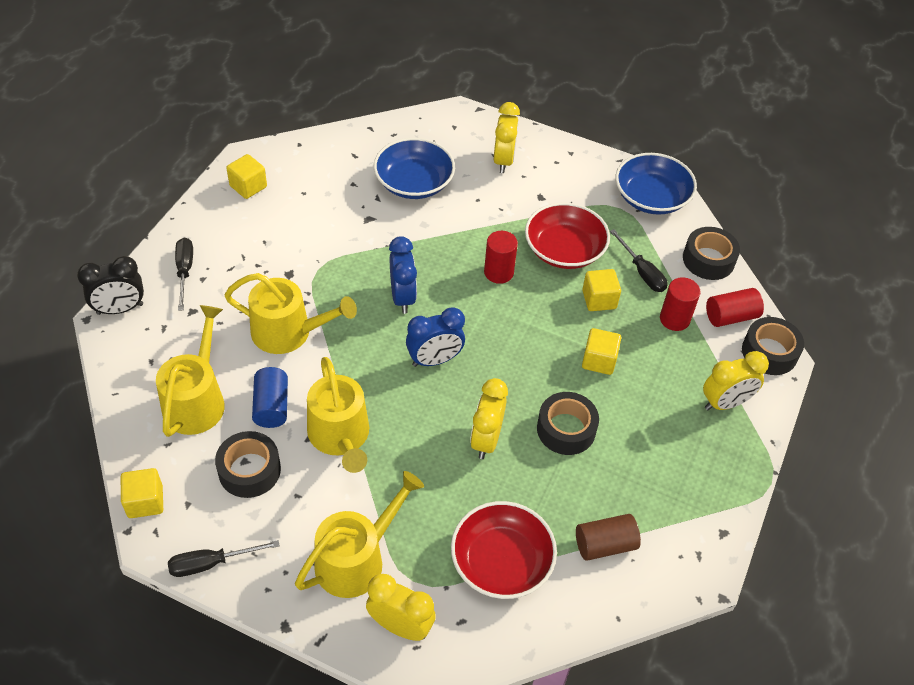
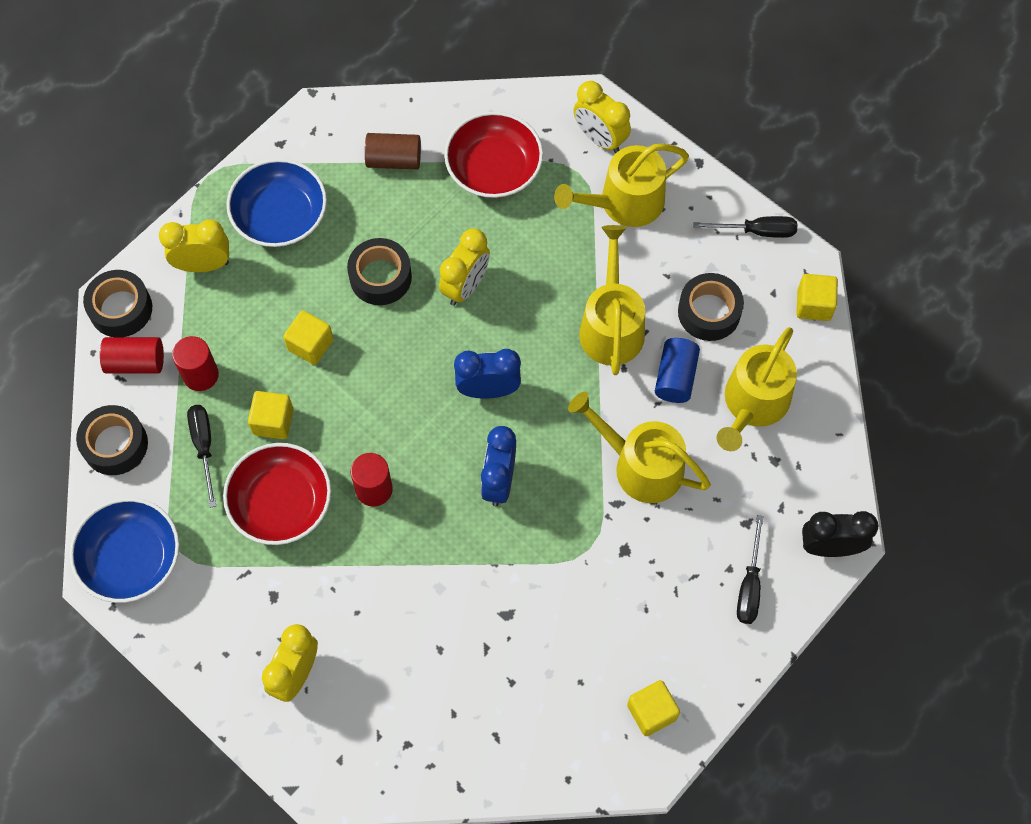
camera: 160 degrees left, 15 degrees up
blue bowl [374,138,455,199] -> blue bowl moved to [226,159,327,247]

